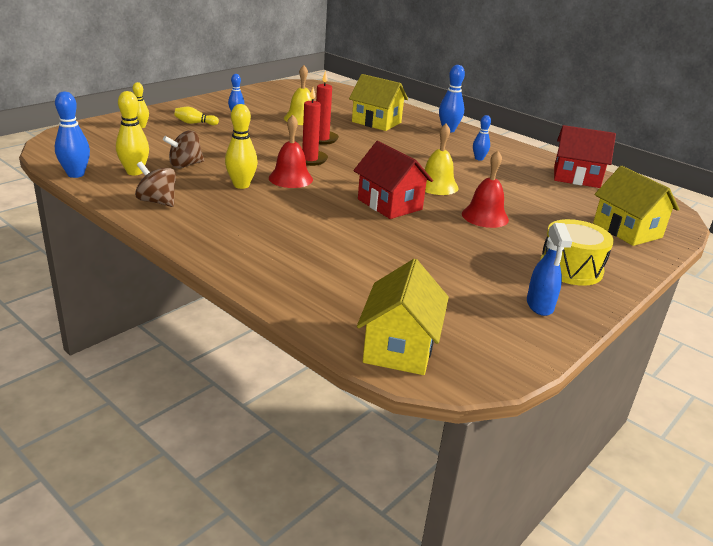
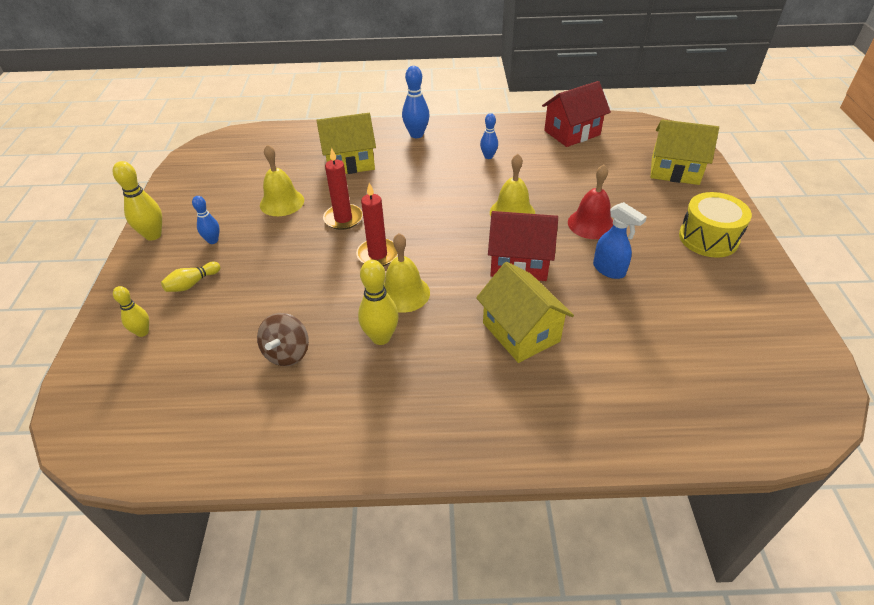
camera: 40 degrees left, 15 degrees up
blue bowling pin [55,92,90,178] -> none
yellow bowling pin [116,91,149,175] -> yellow bowling pin moved to [113,161,162,241]
brown spinning top [135,162,176,207] -> none
red bell [269,115,313,188] -> yellow bell [384,233,430,313]
yellow house [357,259,449,375] -> yellow house moved to [476,262,574,363]
blue spray bottle [527,223,572,316] -> blue spray bottle moved to [593,202,647,279]

